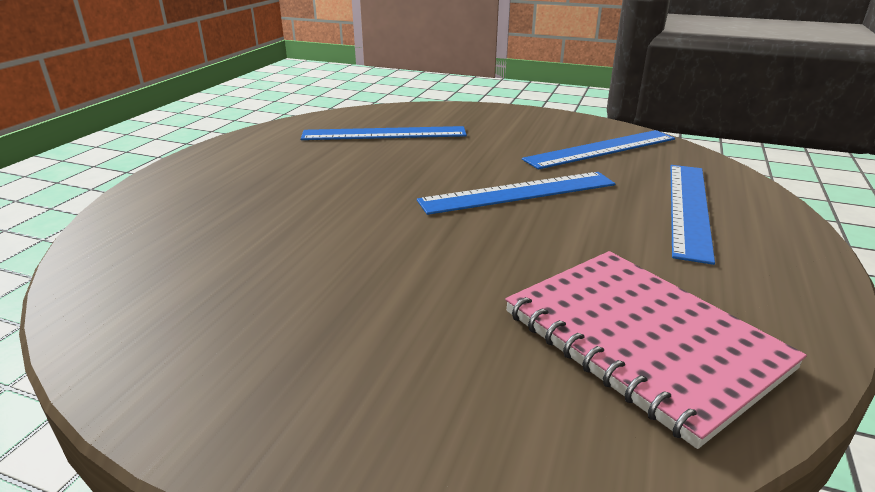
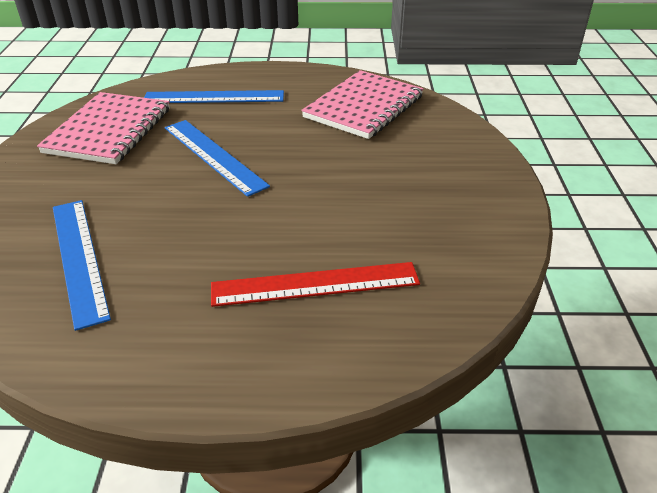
camera: 110 degrees left, 10 degrees up
blue ruler [522,130,675,169] -> pink notebook [37,92,170,164]
none -> red ruler [211,262,420,307]

